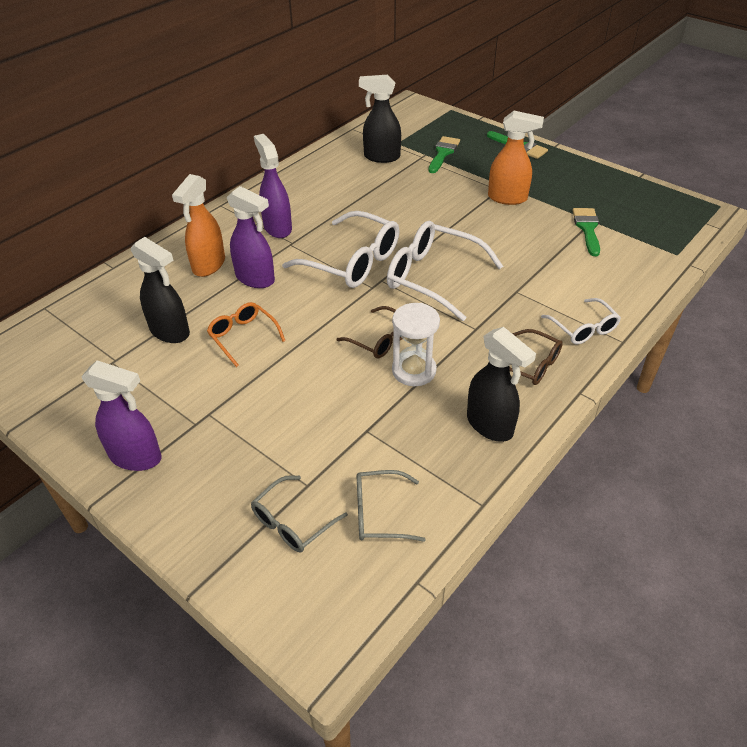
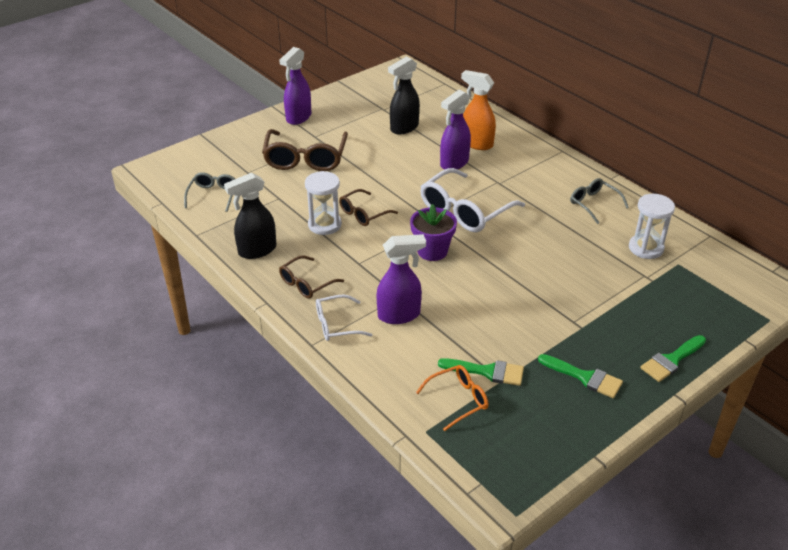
camera: 100 degrees right, 5 degrees down
orange glasses [207,302,285,367] -> orange glasses moved to [416,365,488,431]
grey glasses [251,475,348,553] -> grey glasses moved to [570,178,629,224]
purple spray bottle [254,134,292,238] -> purple spray bottle moved to [376,234,426,324]
black spray bottle [359,75,401,163] -> white hourglass [629,194,675,259]
white glasses [387,221,503,321] -> purple flower pot [410,204,457,261]
green brush [428,136,460,173] -> green brush moved to [538,354,623,398]
orange spray bottle [488,111,544,205] -> none
none -> brown glasses [262,129,348,171]

